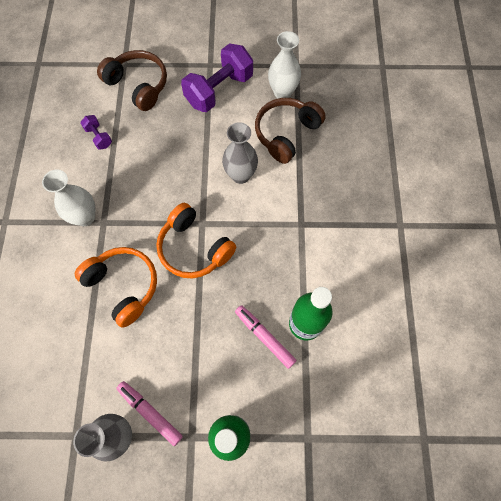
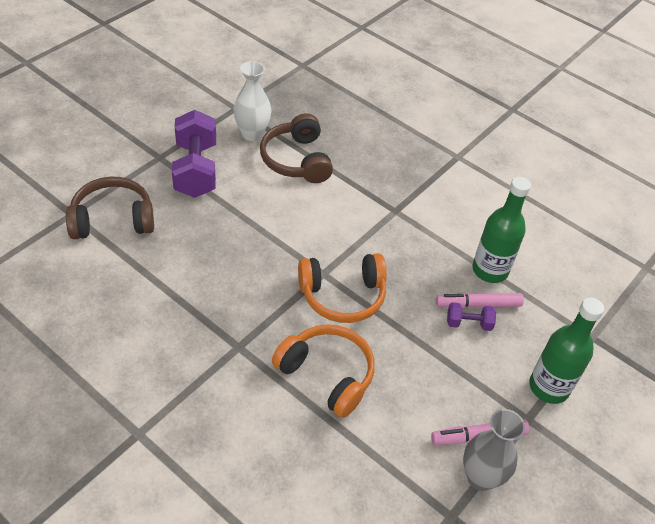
camera: 55 degrees left, 20 degrees down
white vase [42,170,95,226] -> none
orange headphones [75,247,157,328] -> orange headphones turned 45 degrees clockwise [272,324,375,418]
purple dumbbell [80,115,112,150] -> purple dumbbell moved to [447,302,496,331]
grey vase [222,122,258,184] -> none

